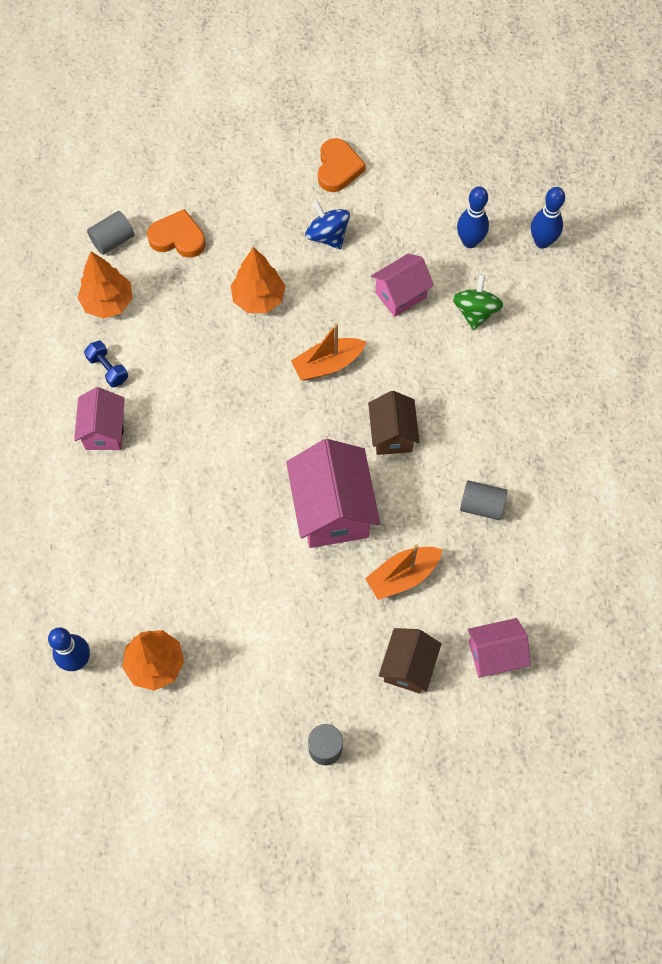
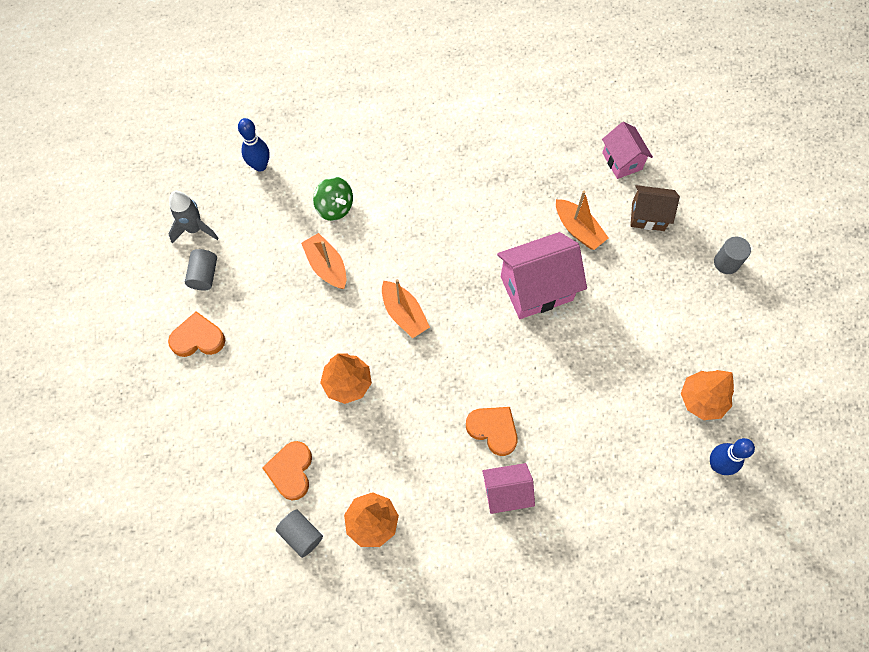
camera: 100 degrees left, 0 degrees up
blue dumbbell [84,341,128,388] -> none
blue spinning top [305,200,350,249] -> none
brown house [368,391,419,455] -> none
pink house [371,254,434,317] -> orange boat [301,233,346,289]
green spinning top [452,274,504,330] -> green spinning top turned 135 degrees counterclockwise [313,177,353,221]
blue bowling pin [457,187,489,248] -> none
grey cylinder [460,480,507,520] -> grey cylinder moved to [185,249,217,290]
none -> grey rocket [169,191,219,243]
none -> orange heart [466,407,518,456]

